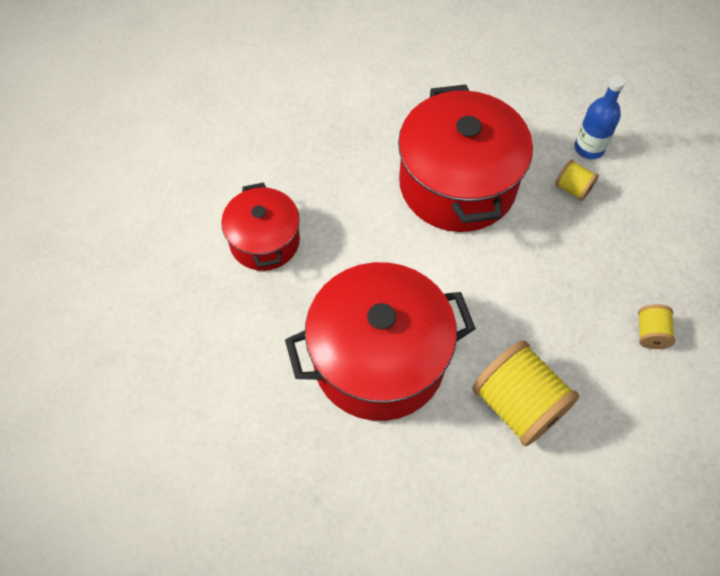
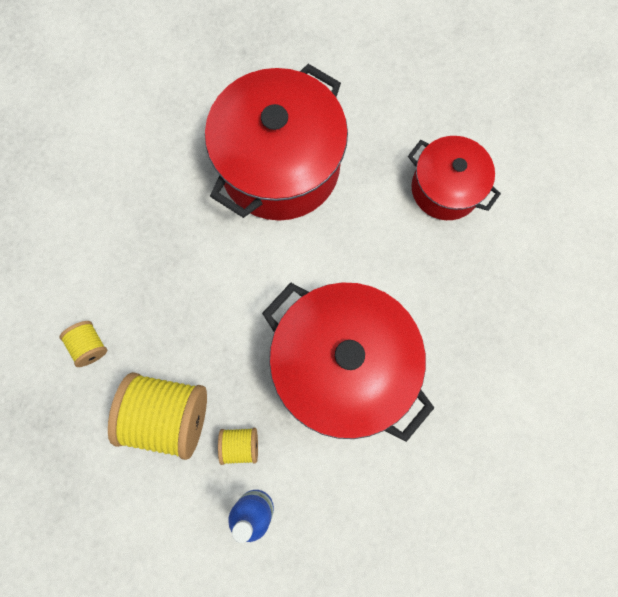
camera: 140 degrees right, 15 degrees up
yellow spool [472,340,579,446] -> yellow spool moved to [108,372,207,460]

